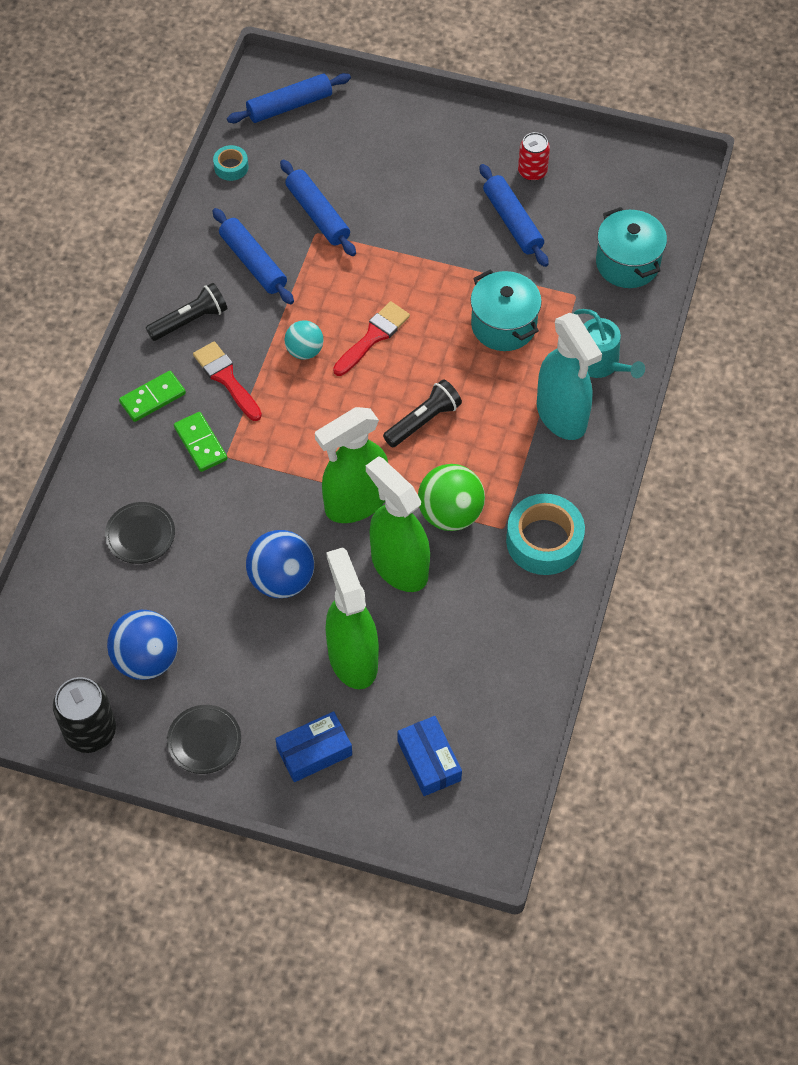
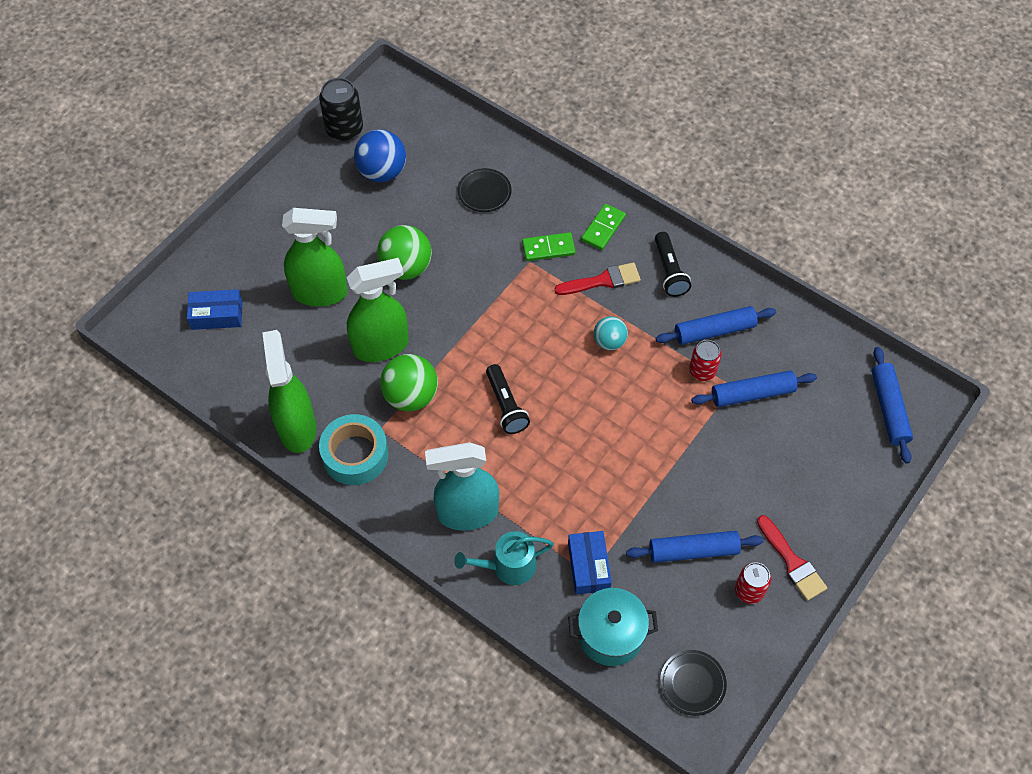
camera: 110 degrees right, 0 degrees up
green domino [119,371,186,422] -> green domino turned 45 degrees clockwise [581,204,626,250]
black plate [167,705,241,774] -> black plate moved to [660,650,727,716]
turquoise tape [213,145,249,181] -> none
blue ball [246,530,314,598] -> green ball [377,225,432,280]
blue box [275,711,352,782] -> blue box moved to [568,531,612,595]
green spray bottle [315,407,388,523] -> green spray bottle moved to [262,330,316,453]
red brush [333,301,410,376] -> red brush moved to [757,515,827,601]
turquoise pot [470,269,542,351] -> none
none -> red can [689,340,721,381]

